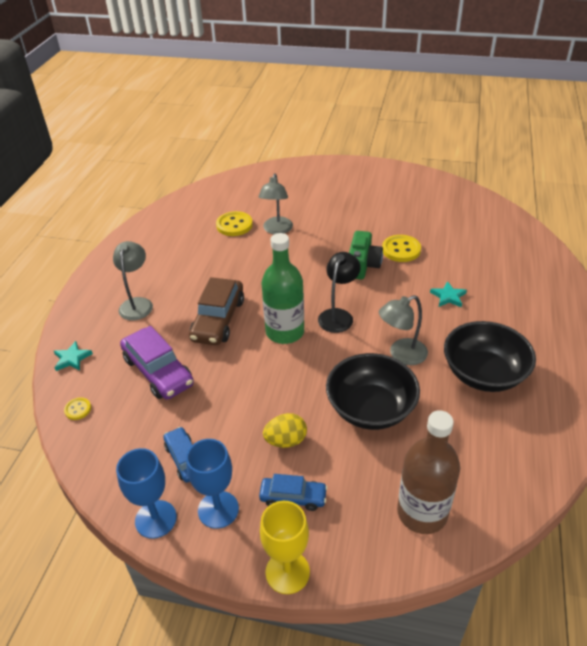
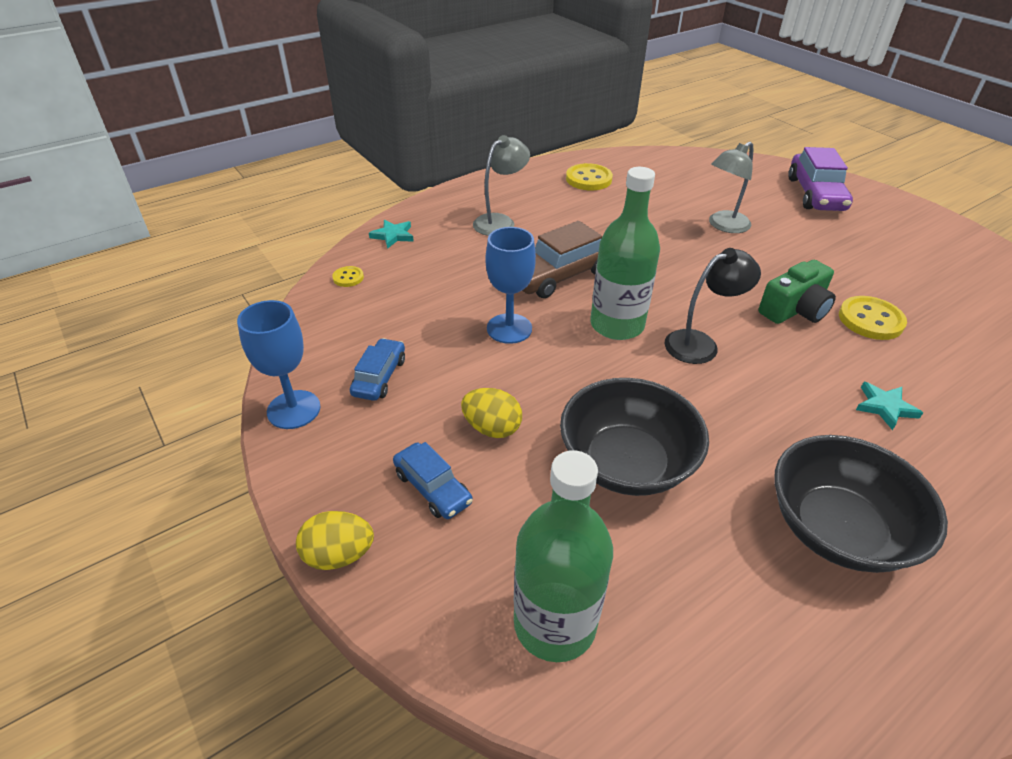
camera: 40 degrees right, 0 degrees up
purple car [120,326,194,400] -> purple car moved to [788,147,853,211]
blue goblet [186,439,239,529] -> blue goblet moved to [485,227,536,344]
yellow button [216,211,253,236] -> yellow button moved to [566,163,613,190]
yellow goblet [260,501,310,594] -> yellow egg [296,511,374,570]
grey lamp [379,295,428,365] -> none
brown bottle [397,410,460,534] -> green bottle [514,450,613,662]

